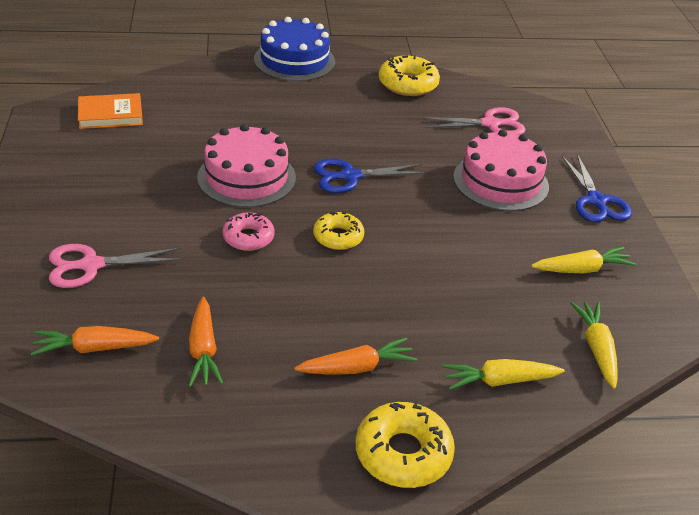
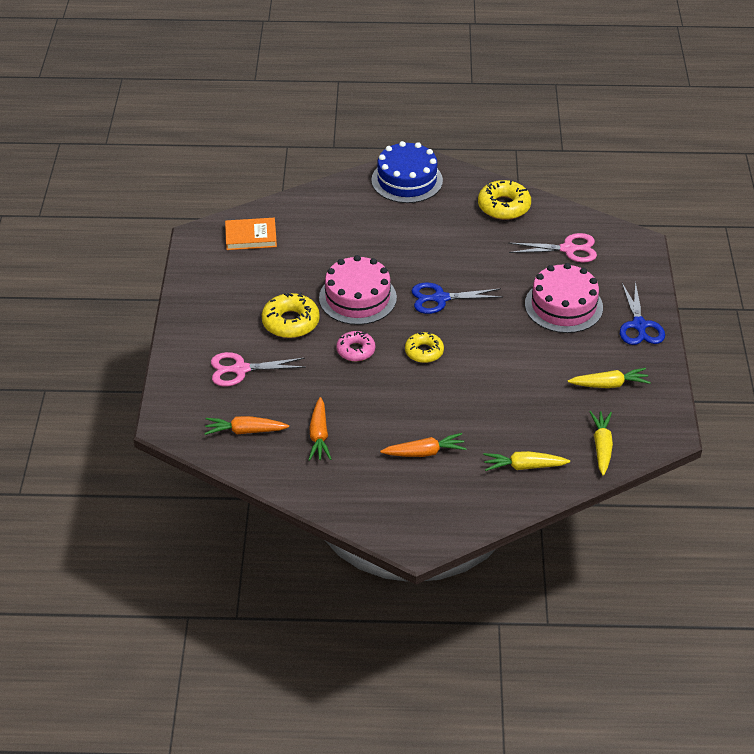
camera: 10 degrees right, 5 degrees up
yellow donut [356,401,455,488] -> yellow donut moved to [262,292,320,338]

